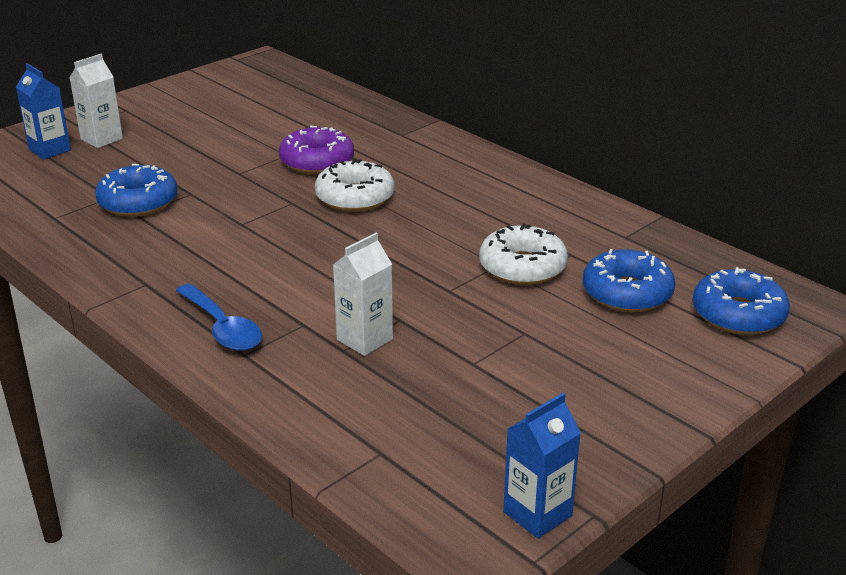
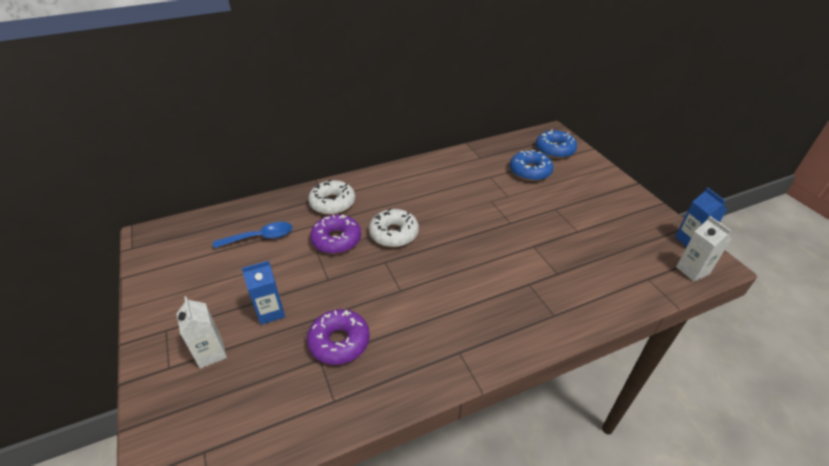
camera: 70 degrees left, 10 degrees up
blue carton [16,63,71,159] -> blue carton moved to [242,261,285,325]
blue donut [95,164,178,217] -> purple donut [307,309,370,365]
blue spoon [176,284,262,351] -> blue spoon moved to [213,222,292,248]
white carton [333,233,393,356] -> white carton moved to [676,216,732,282]
white donut [479,223,568,285] -> white donut moved to [308,179,355,215]

